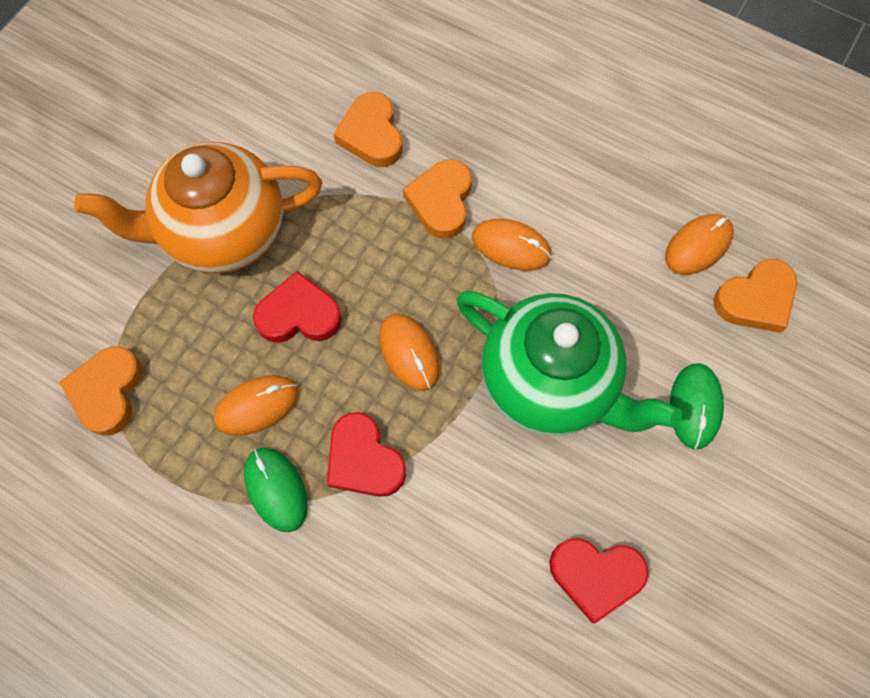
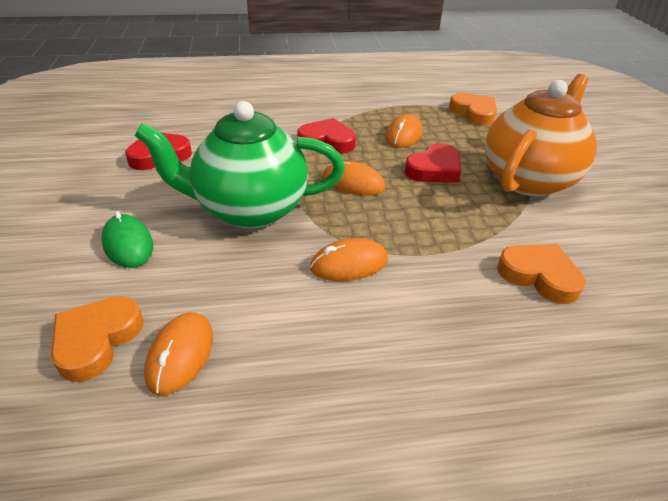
camera: 140 degrees right, 30 degrees down
green mouse [244,448,308,532] -> none
orange heart [403,159,472,239] -> none

